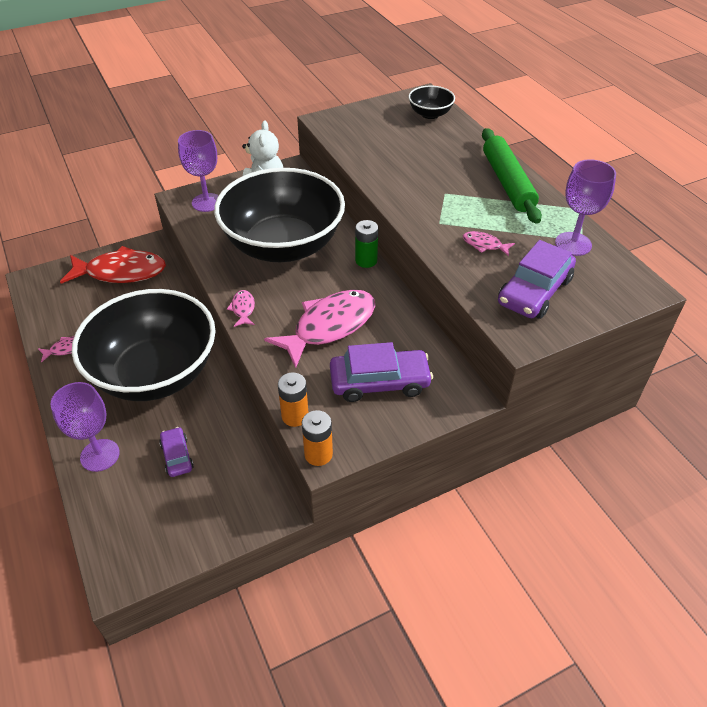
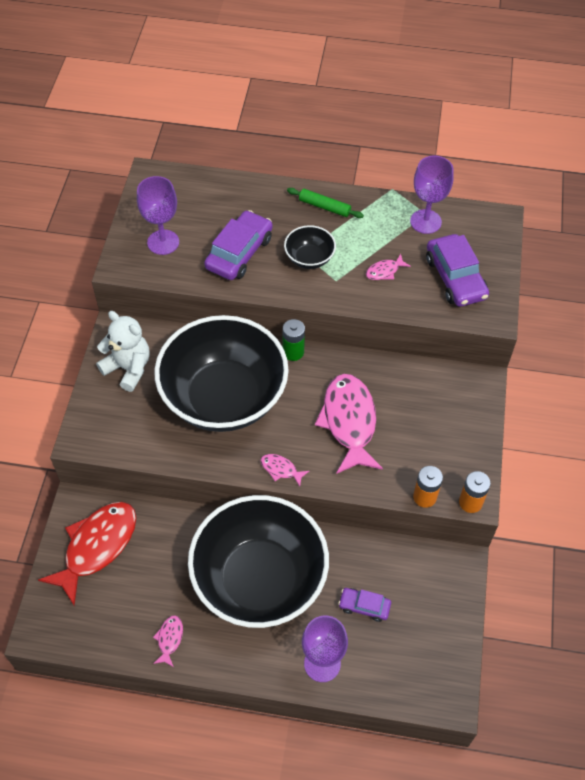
camera: 55 degrees left, 10 degrees up
purple goblet [178,130,219,212] -> purple goblet moved to [137,176,179,255]
purple car [330,342,433,402] -> purple car moved to [204,210,273,280]
black bowl [408,86,455,119] -> black bowl moved to [284,225,336,269]
green rolling pin [482,128,542,224] -> green rolling pin [287,188,364,218], size x0.54

